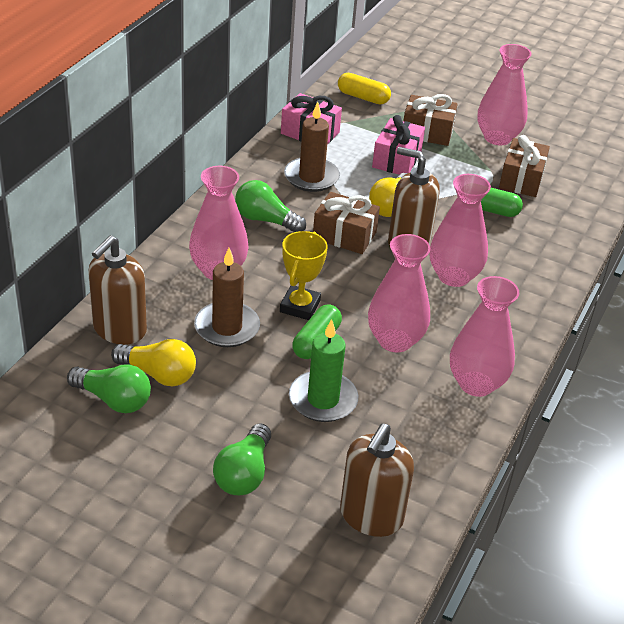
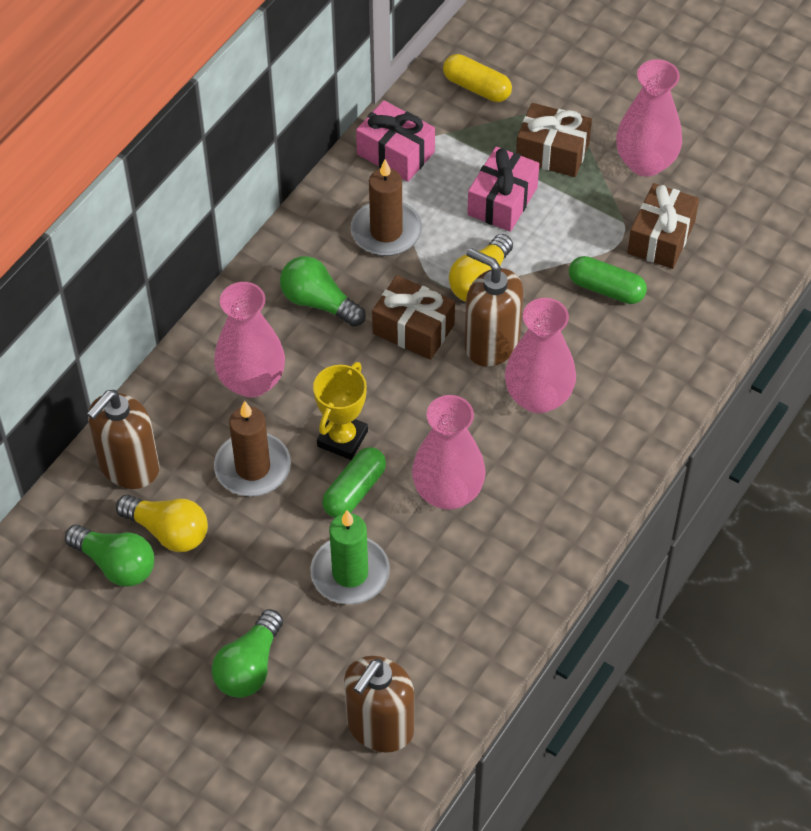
camera: 10 degrees right, 15 degrees up
pink vase [450,276,519,397] -> none

